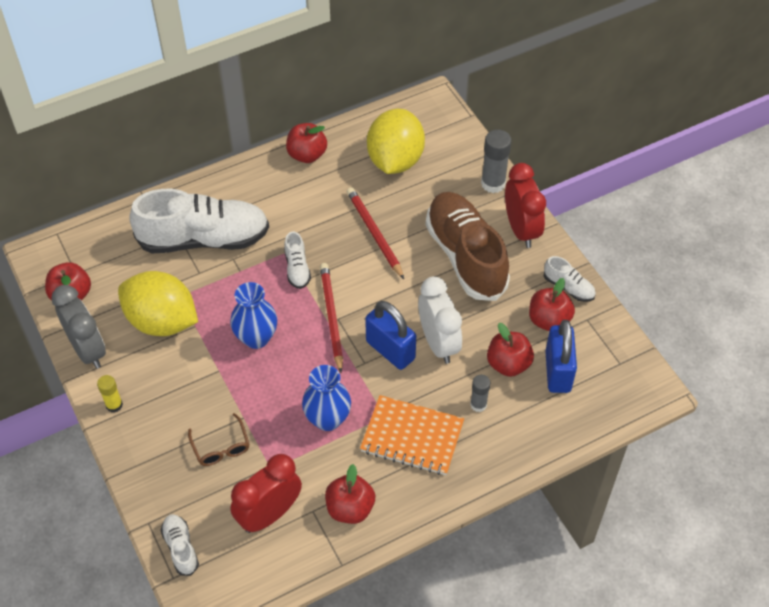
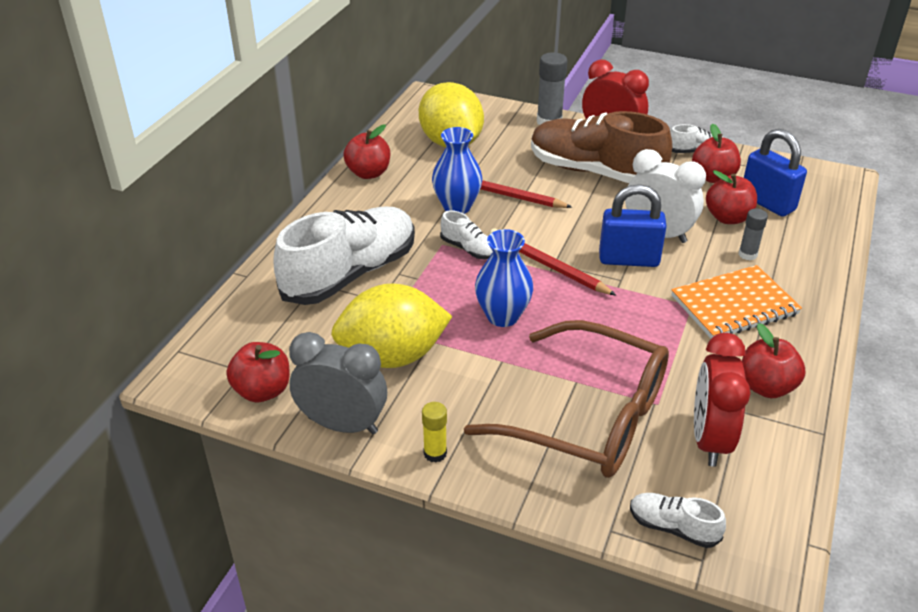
camera: 40 degrees left, 15 degrees down
brown glasses [188,413,249,466] -> brown glasses [464,320,669,478], size x2.47
blue vase [302,365,351,431] -> blue vase moved to [432,127,482,214]

